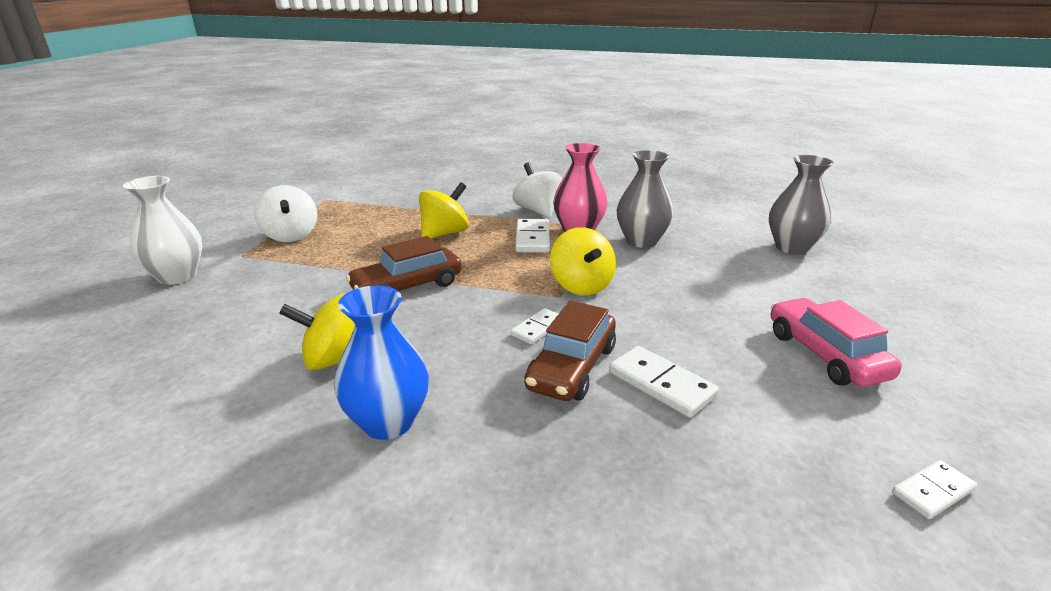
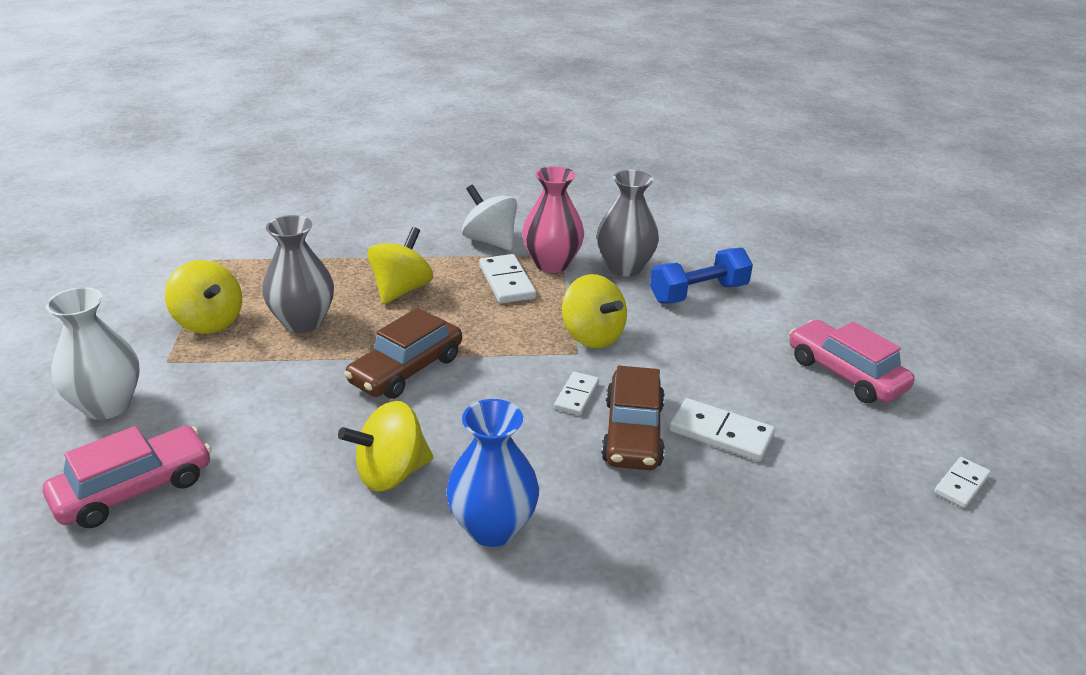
camera: 20 degrees left, 5 degrees up
white spinning top [254,185,317,242] -> yellow spinning top [165,260,242,334]
grey vase [769,155,834,254] -> grey vase moved to [262,215,334,333]
none -> pink car [43,426,211,528]
none -> blue dumbbell [650,248,753,304]

